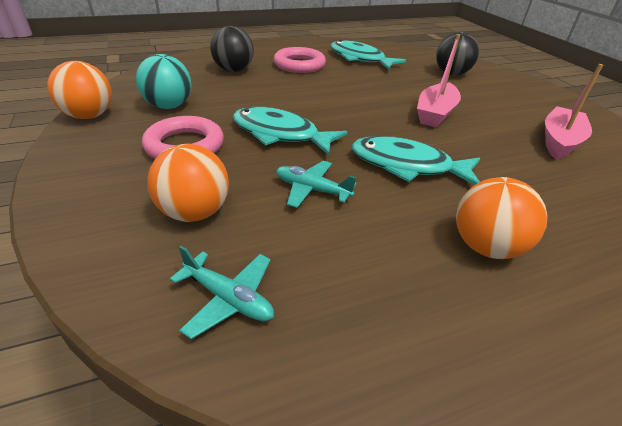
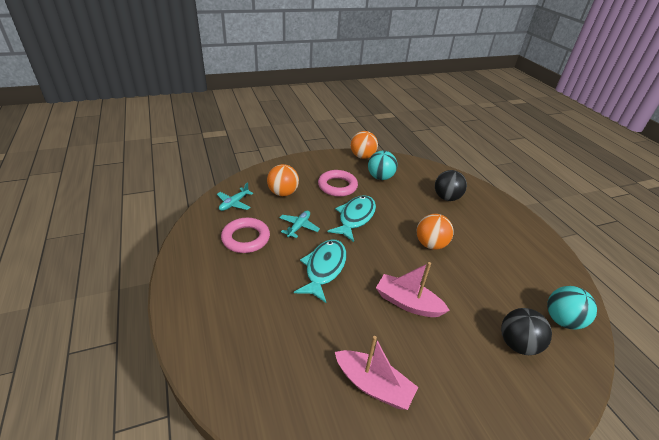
camera: 90 degrees right, 0 degrees up
pink ring [273,47,326,73] -> pink ring moved to [221,218,270,253]
turquoise fish [331,40,406,70] -> none
orange ball [456,177,547,259] -> orange ball moved to [417,214,454,250]
none -> turquoise ball [547,286,597,330]

